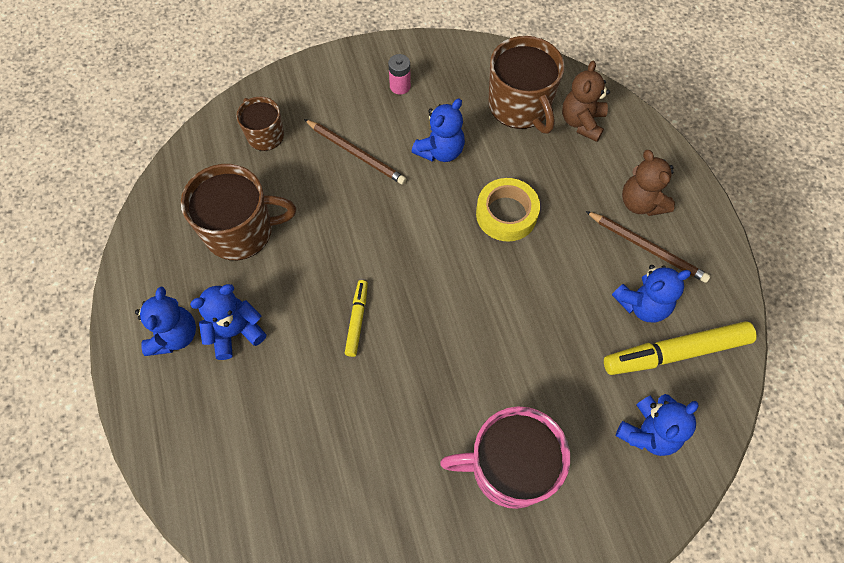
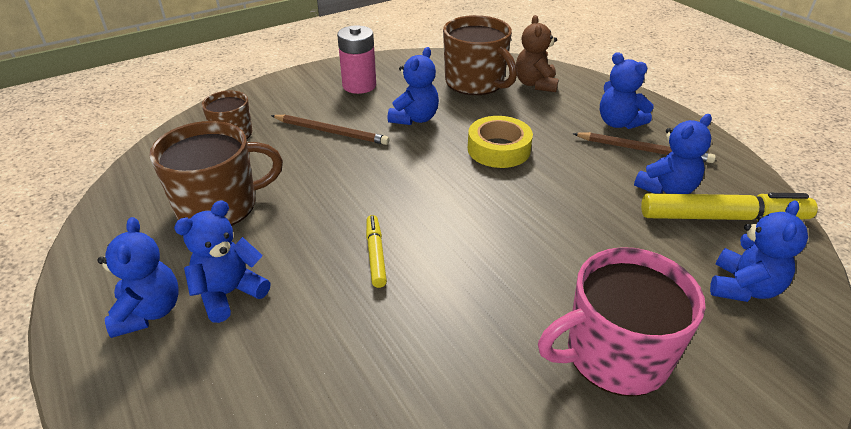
camera: 15 degrees left, 25 degrees down
pink battery [388,54,411,95] -> pink battery [337,25,376,94], size x1.67
yellow marker [604,321,757,375] -> yellow marker turned 150 degrees counterclockwise [641,193,818,220]
brown teddy bear [622,150,675,216] -> blue teddy bear [600,52,654,129]

